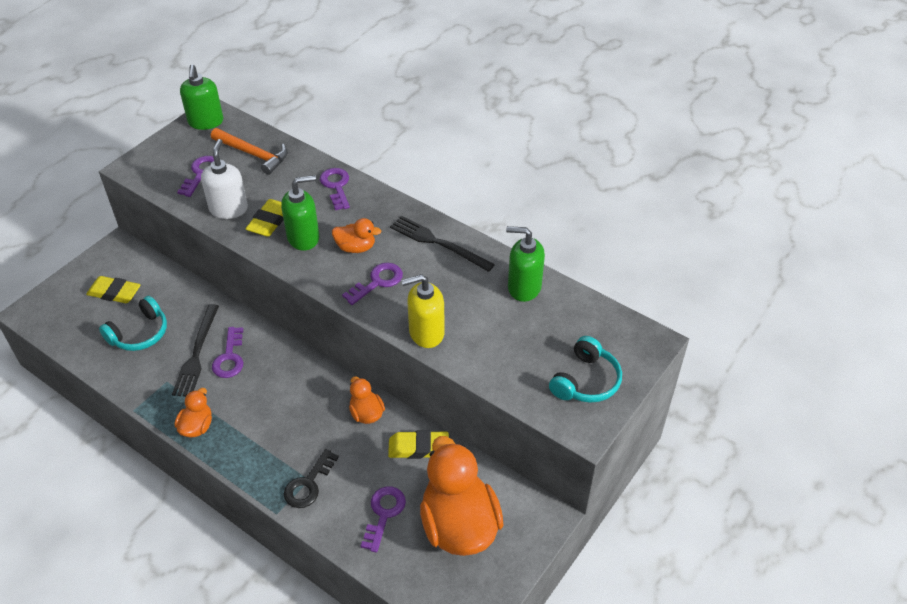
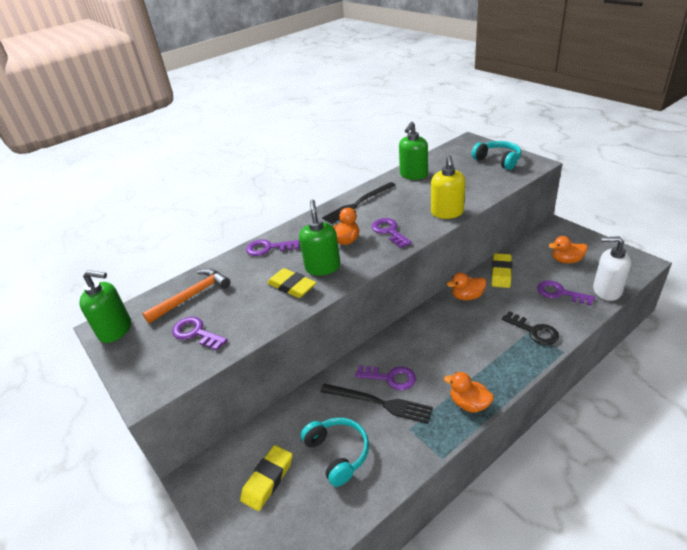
camera: 70 degrees left, 10 degrees down
white soap dispenser [201,139,248,219] -> white soap dispenser moved to [593,236,631,301]
orange duck [420,436,503,556] -> orange duck [548,236,588,263], size x0.47

